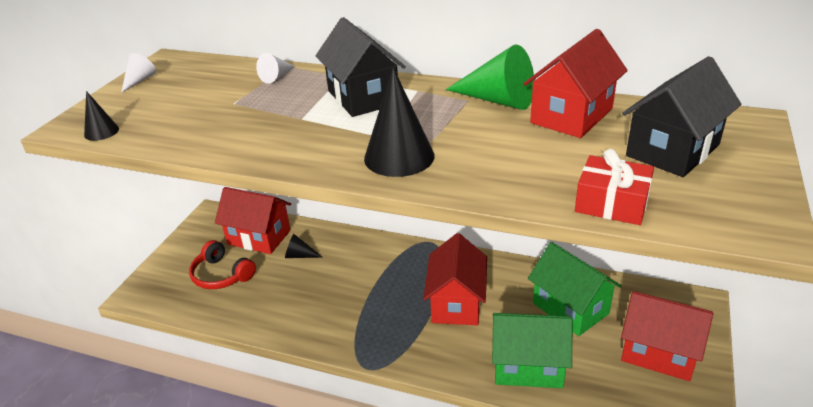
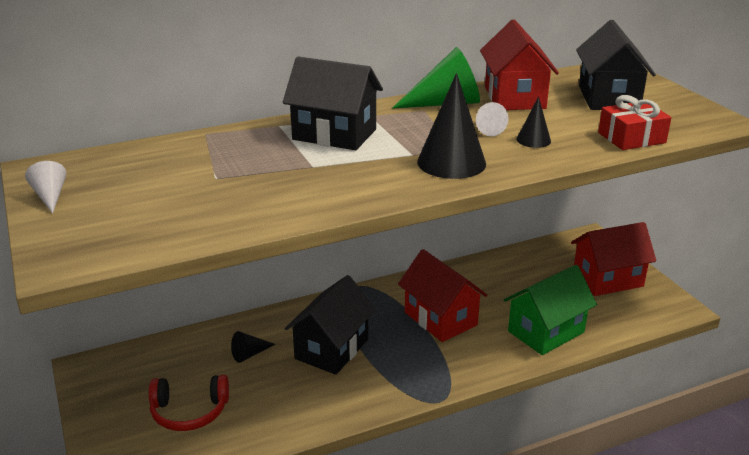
camera: 45 degrees left, 5 degrees down
black cone [84,91,119,141] -> black cone moved to [517,96,551,148]
red house [215,187,291,254] -> none
white cone [256,53,295,84] -> white cone moved to [476,102,508,136]
green house [528,242,622,336] -> none
none -> black house [285,275,376,375]

